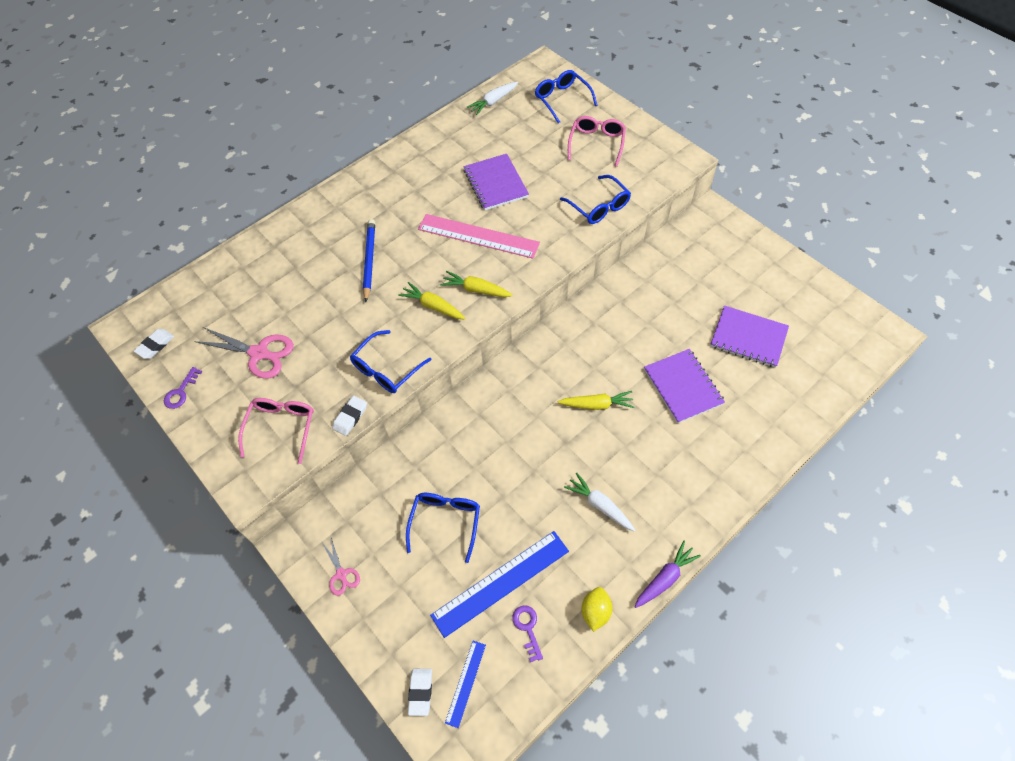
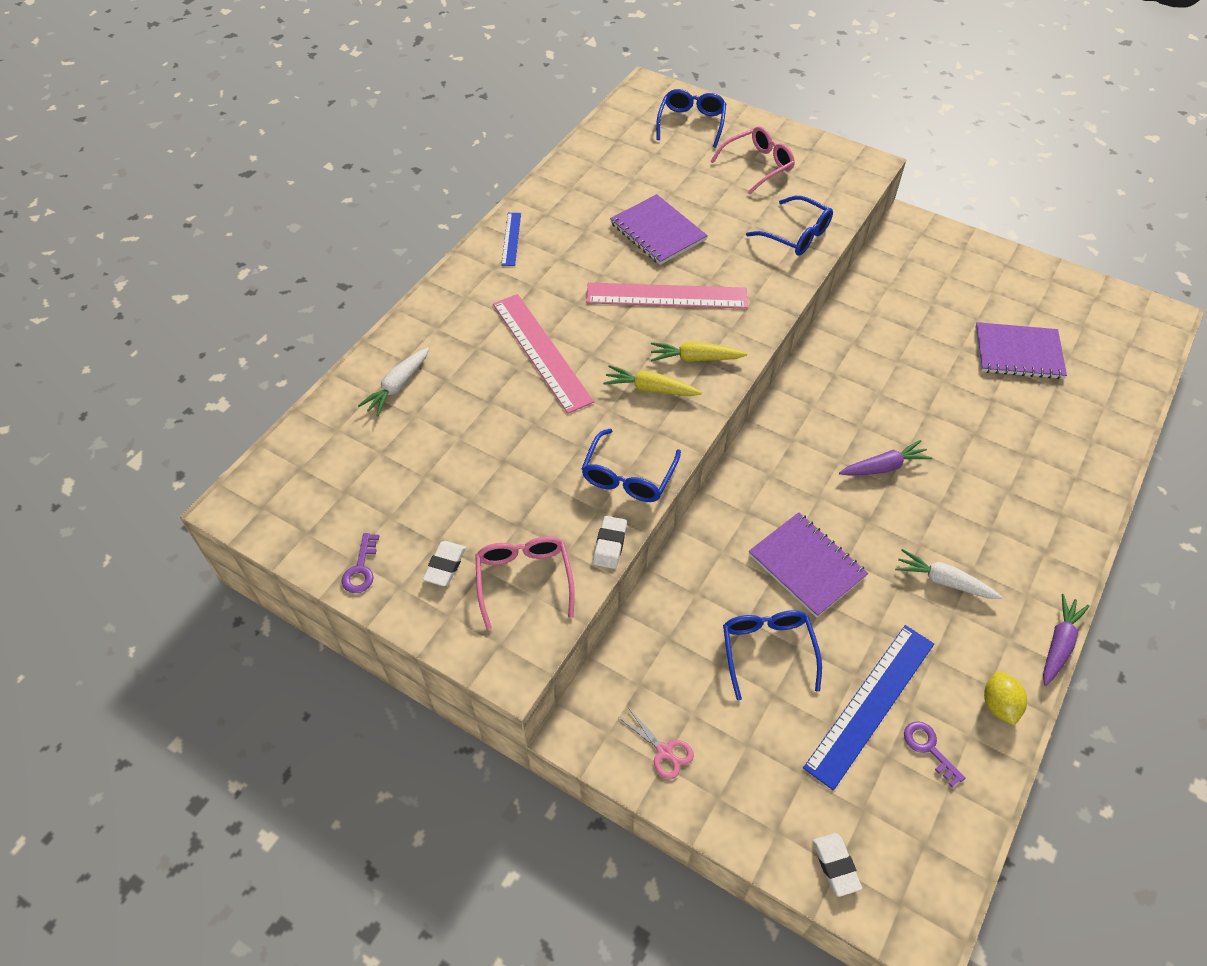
camera: 20 degrees left, 5 degrees down
white eraser [134,329,174,359] -> white eraser moved to [423,541,466,586]
pink scissors [194,327,294,379] -> none
blue pencil [363,219,375,302] -> pink ruler [493,294,594,414]
blue ruler [445,641,486,728] -> blue ruler moved to [501,213,521,266]
white carrot [467,82,518,115] -> white carrot moved to [358,347,429,416]
blue glasses [535,70,598,124] -> blue glasses turned 60 degrees clockwise [656,89,726,148]
yellow carrot [558,391,634,410] -> purple carrot [839,440,933,476]
pink glasses [568,116,626,167] -> pink glasses turned 60 degrees clockwise [711,126,795,195]
purple notebook [644,349,725,423] -> purple notebook moved to [748,512,868,618]

